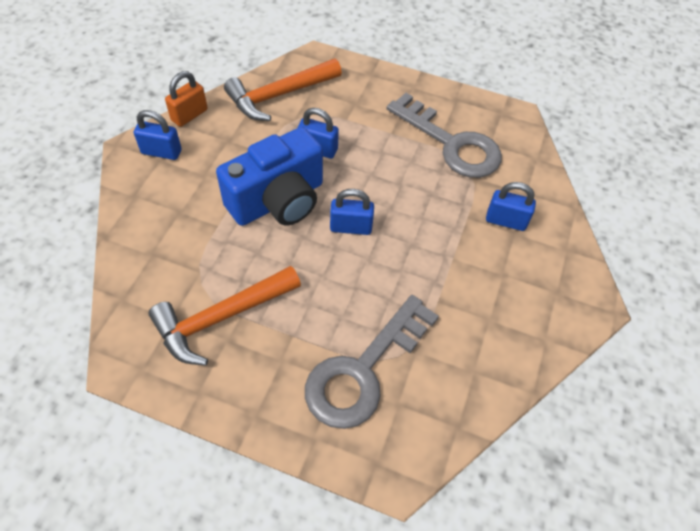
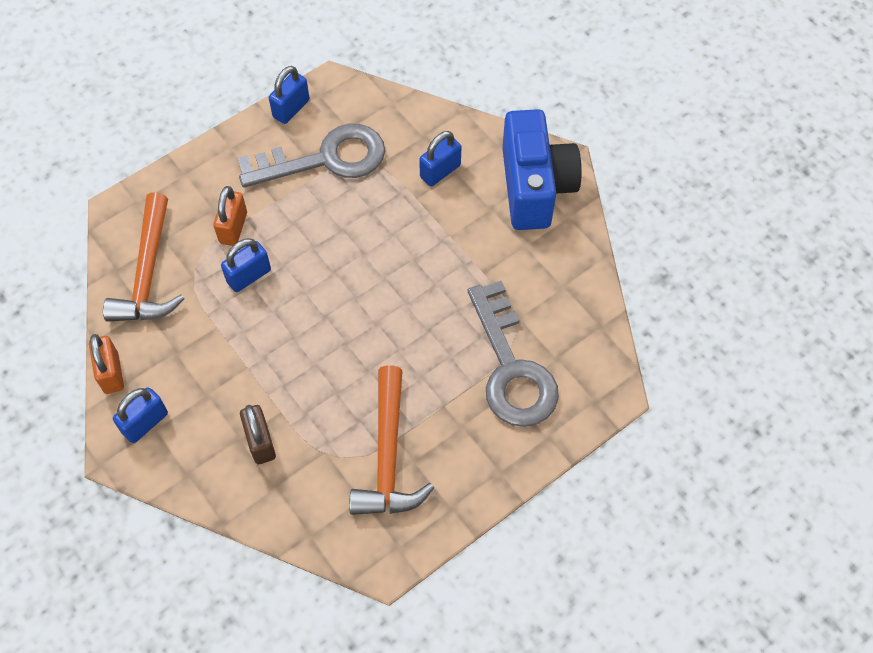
camera: 55 degrees left, 5 degrees up
blue camera [216,127,323,226] -> blue camera moved to [502,109,582,230]
blue padlock [330,189,374,235] -> blue padlock moved to [269,66,310,124]
none -> orange padlock [213,186,247,246]
none -> brown padlock [240,405,276,464]

